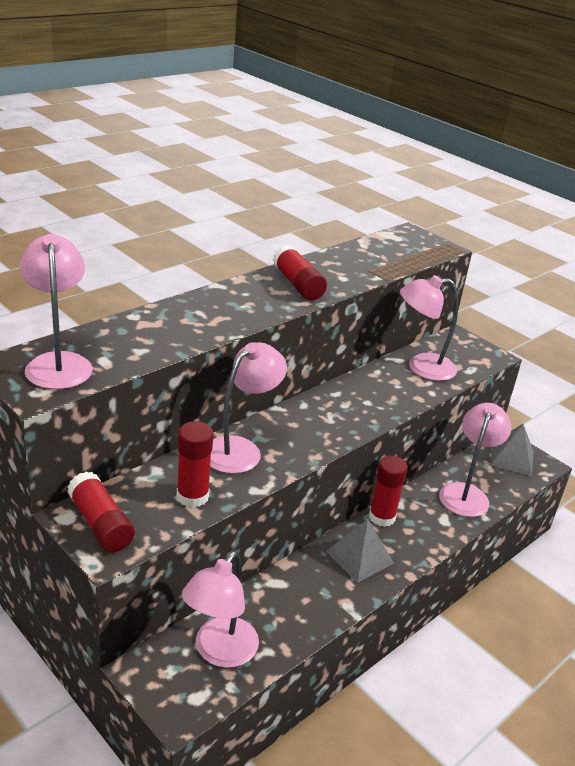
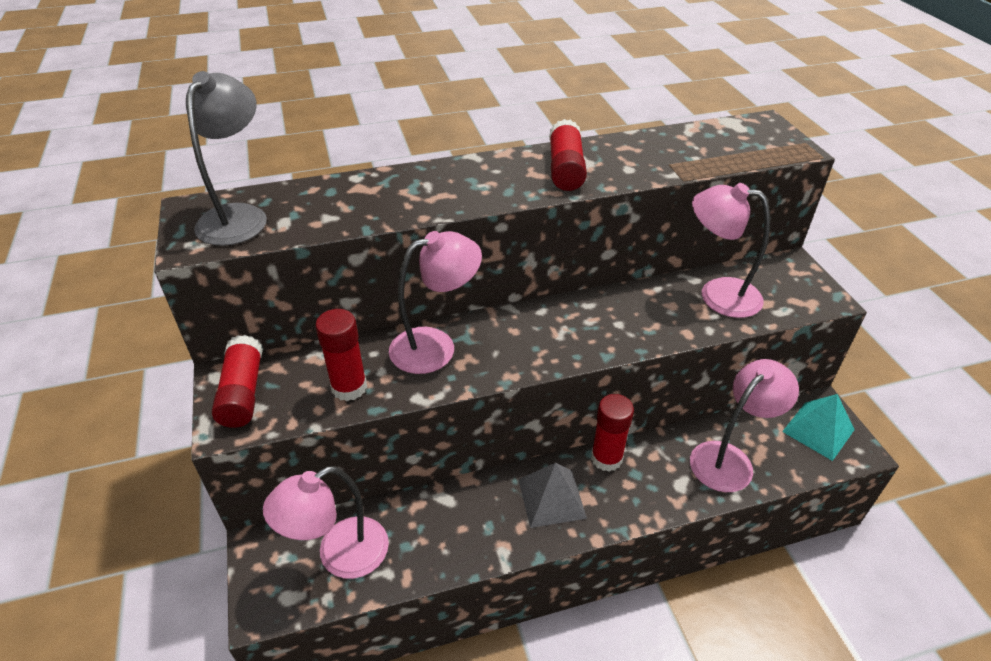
camera: 30 degrees right, 10 degrees up
pink lamp [19,234,93,389] -> grey lamp [186,71,267,246]
grey pyramid [490,424,534,476] -> turquoise pyramid [782,394,855,461]

